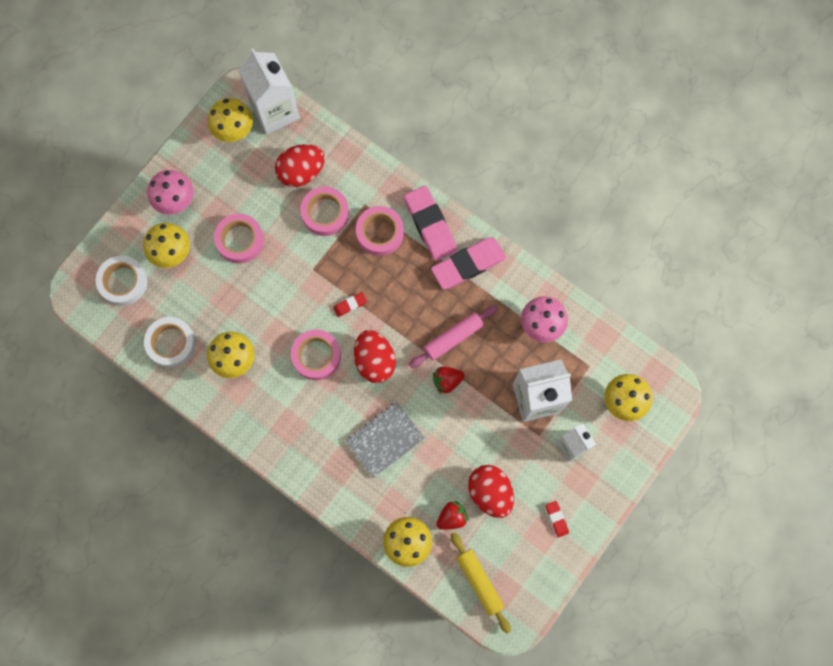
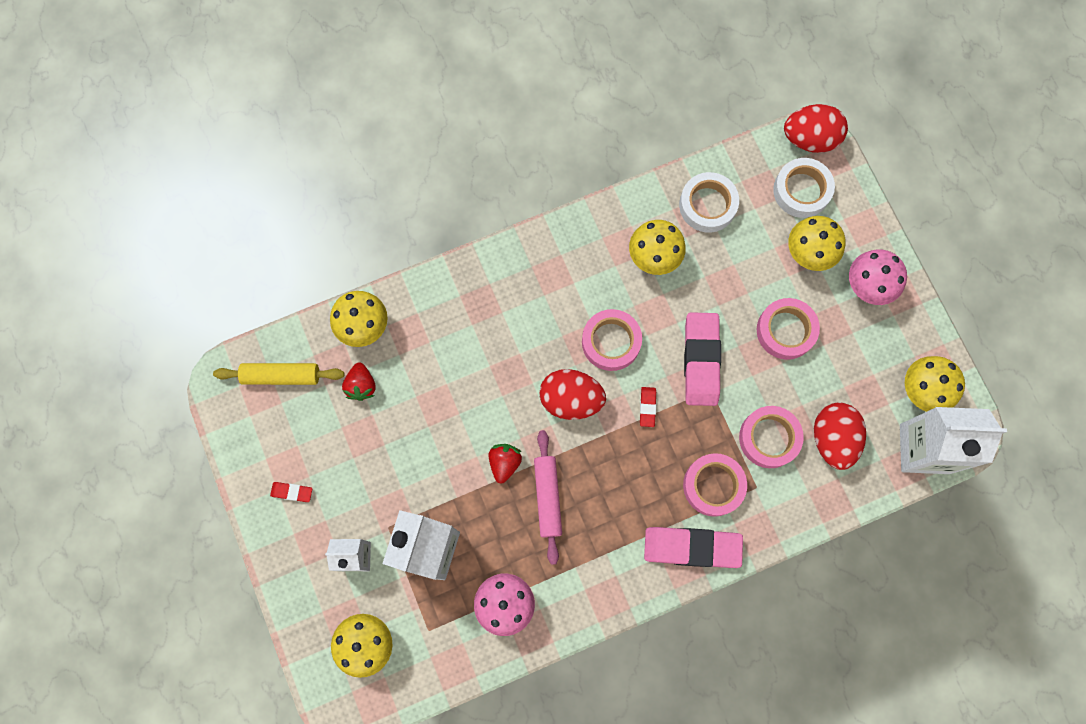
camera: 120 degrees right, 0 degrees up
grey notebook [346,402,425,478] -> none
pink eraser [431,237,506,289] -> pink eraser moved to [684,312,721,406]
red egg [468,465,514,518] -> red egg moved to [784,104,848,153]

